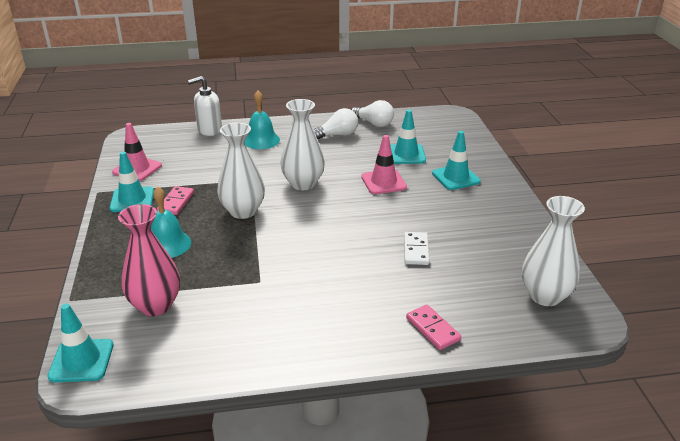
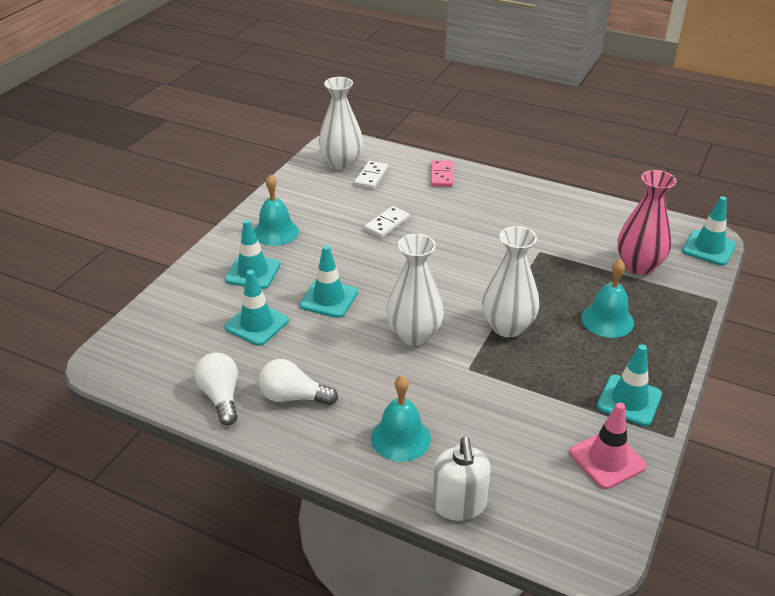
camera: 145 degrees left, 5 degrees up
pink domino [157,186,194,215] -> none
white soap dispenser [188,76,222,136] -> white soap dispenser turned 75 degrees clockwise [432,437,491,521]
pink traffic cone [361,135,407,194] -> turquoise traffic cone [299,245,358,318]
none -> turquoise bell [254,174,299,246]
none -> white domino [354,161,388,189]

